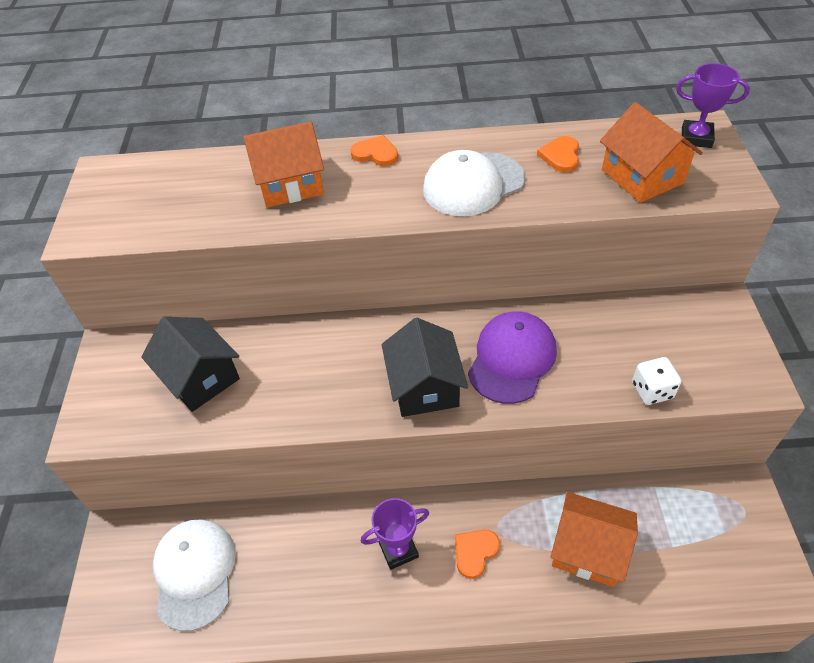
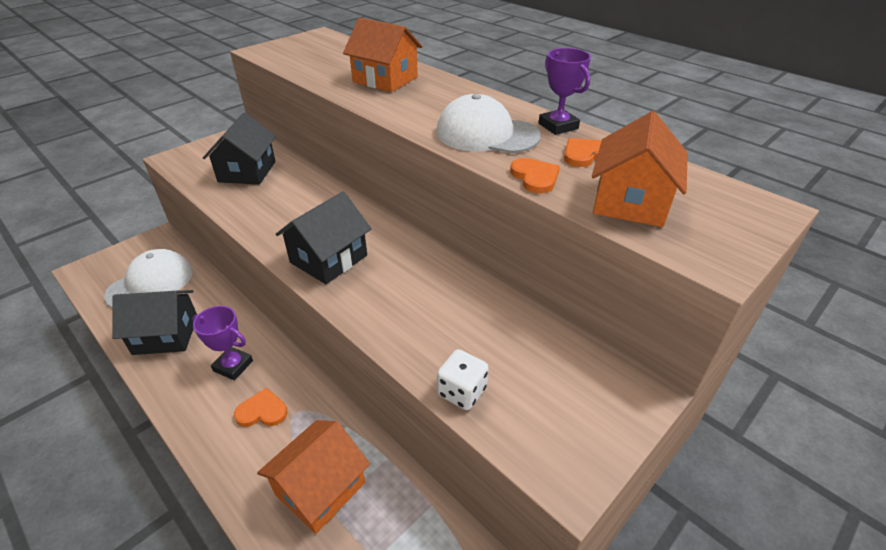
camera: 45 degrees right, 10 degrees down
orange heart [351,135,398,166] -> orange heart moved to [510,158,560,194]
purple cap [468,311,557,404] -> none
orange house [550,492,638,587] -> orange house turned 60 degrees clockwise [257,420,370,534]
purple trophy [676,63,750,148] -> purple trophy moved to [539,48,591,135]
none -> black house [113,290,197,355]

